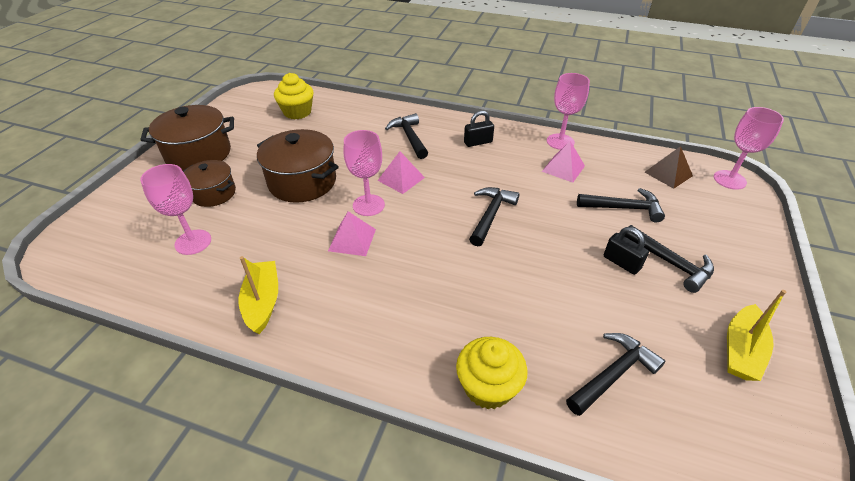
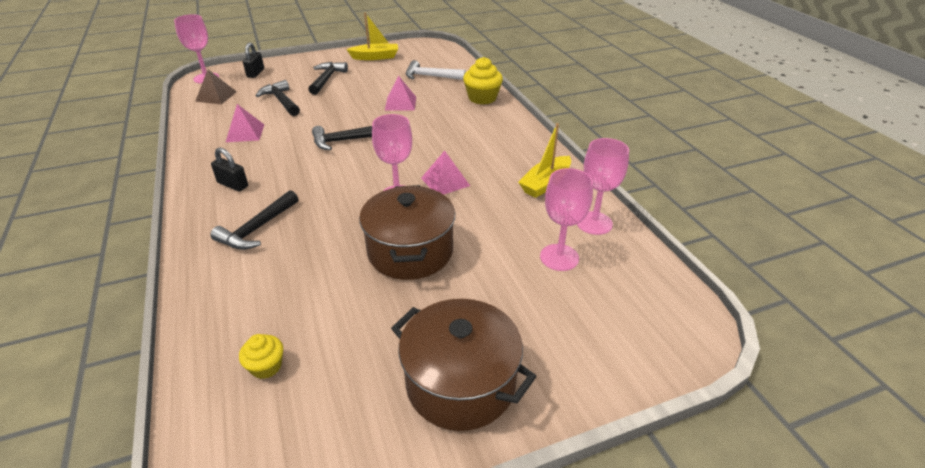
camera: 130 degrees left, 5 degrees down
brown pot [183,160,236,207] -> none
yellow cupcake [274,73,314,120] -> yellow cupcake [239,334,283,379], size x0.59
pink pyramid [377,151,425,194] -> pink pyramid moved to [385,76,416,111]
pink goblet [547,73,590,150] -> pink goblet moved to [577,138,629,235]
black hammer [566,333,665,416] -> white hammer [406,60,466,80]
black padlock [604,227,649,275] -> black padlock moved to [243,42,264,78]

